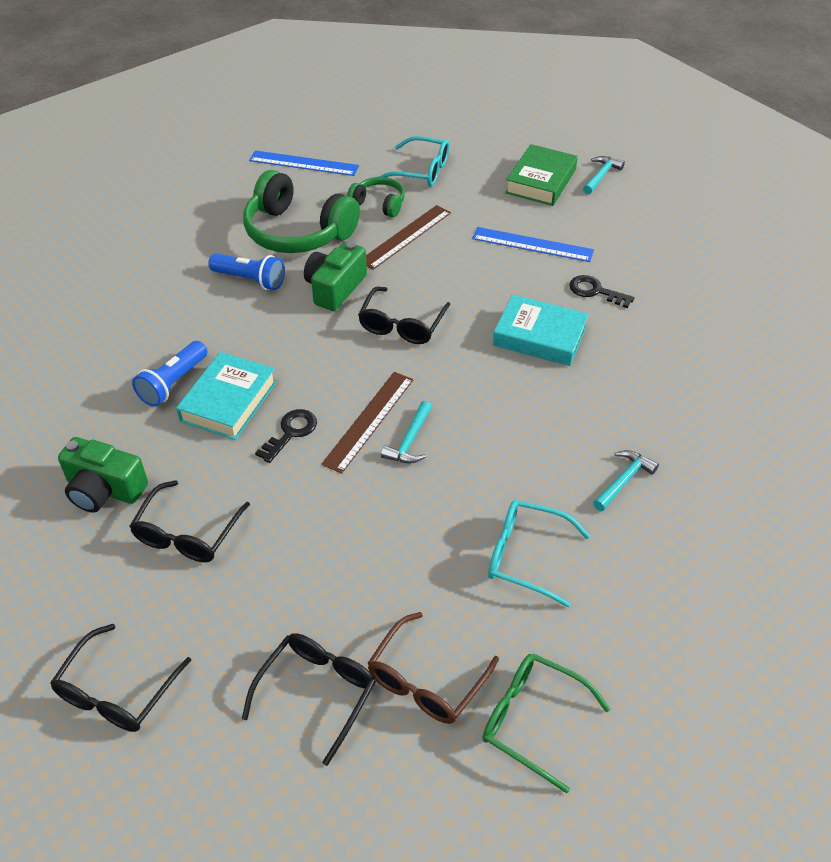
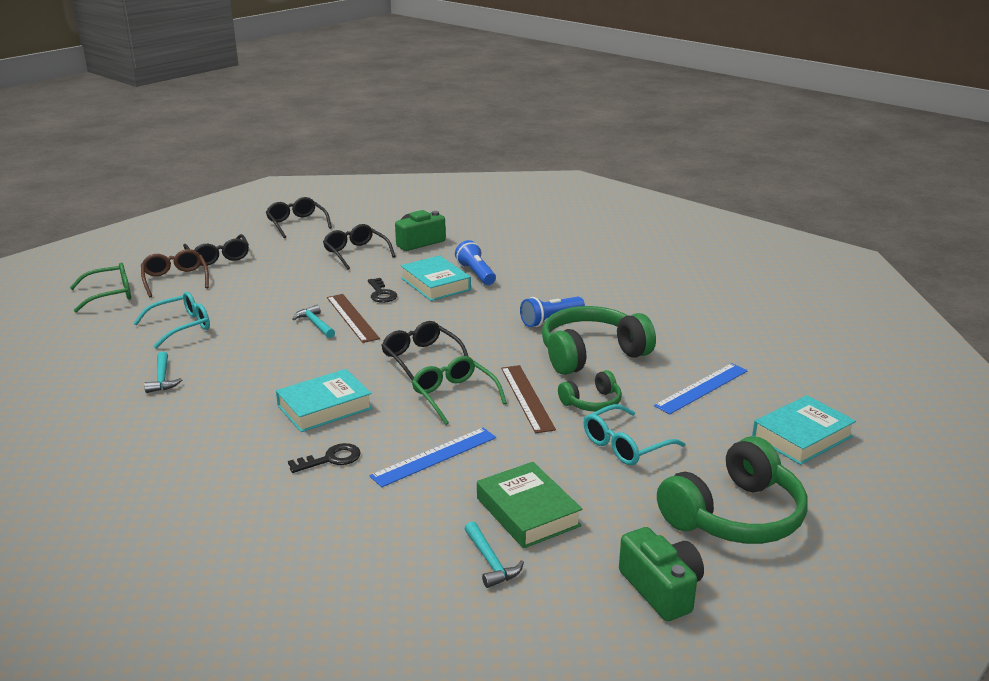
camera: 125 degrees right, 20 degrees down
green camera [304,242,367,311] -> green camera moved to [619,527,704,621]
none -> green glasses [412,356,507,425]
none -> green headphones [657,436,808,544]
none -> turquoise book [752,395,856,465]

